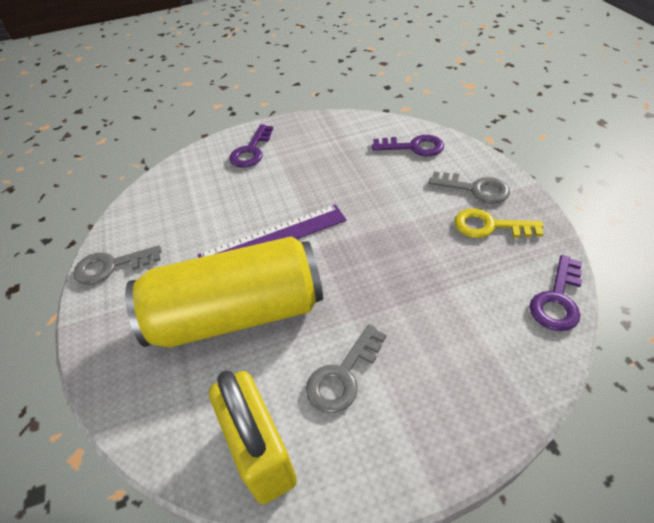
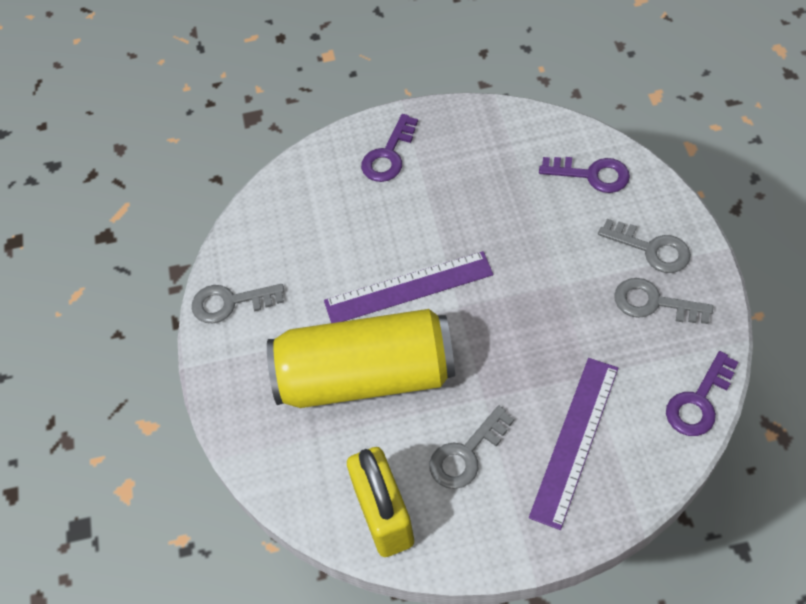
camera: 10 degrees right, 10 degrees up
yellow key [454,208,544,238] -> grey key [614,278,714,324]
none -> purple ruler [529,358,618,530]

